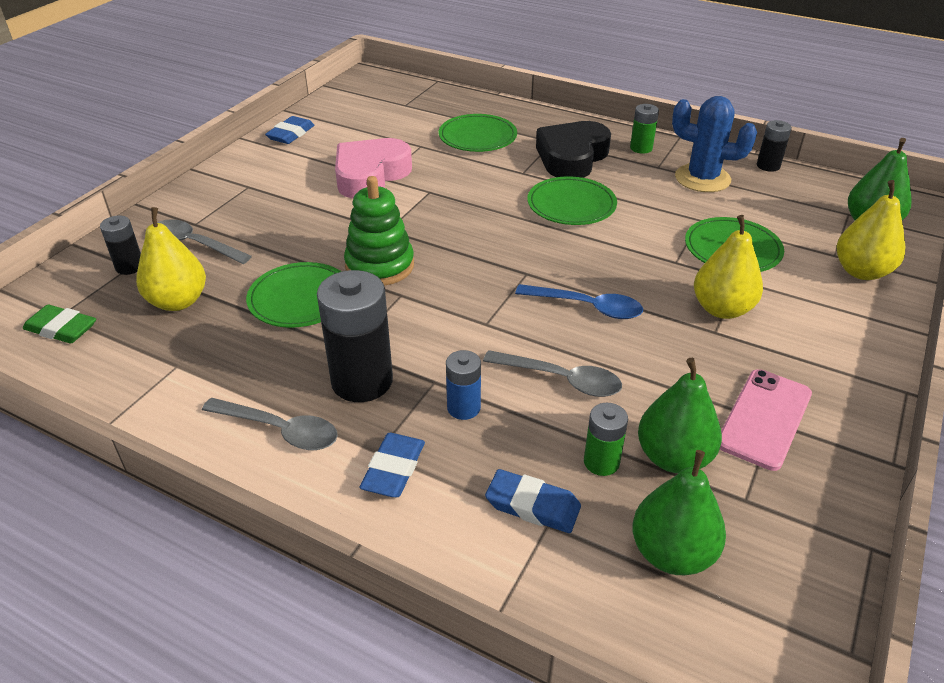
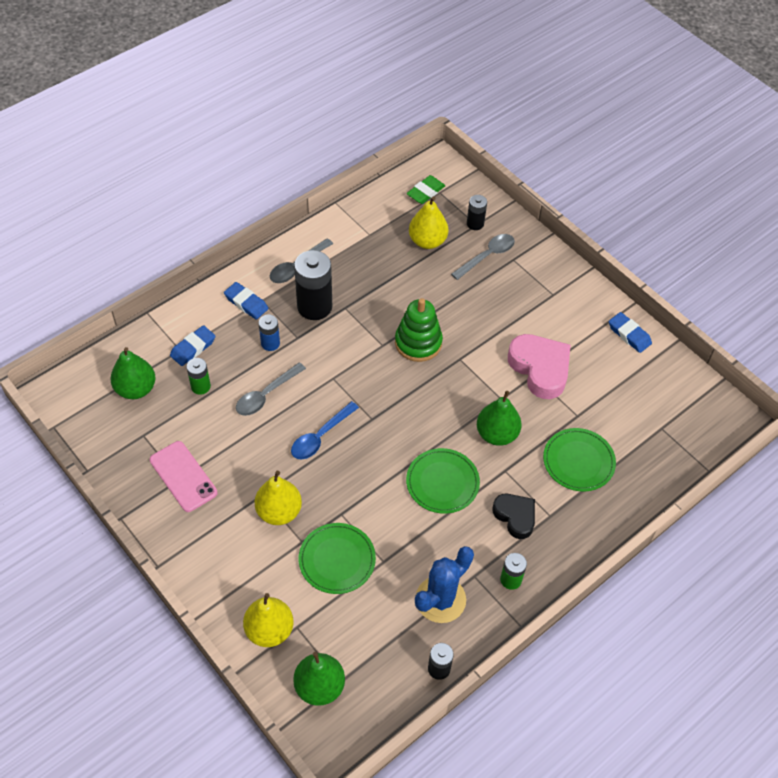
camera: 110 degrees right, 15 degrees up
green plate [246,262,342,328] -> none
black heart [536,121,611,178] -> black heart [492,494,535,539], size x0.63
green pear [638,358,722,473] -> green pear moved to [477,391,522,446]

